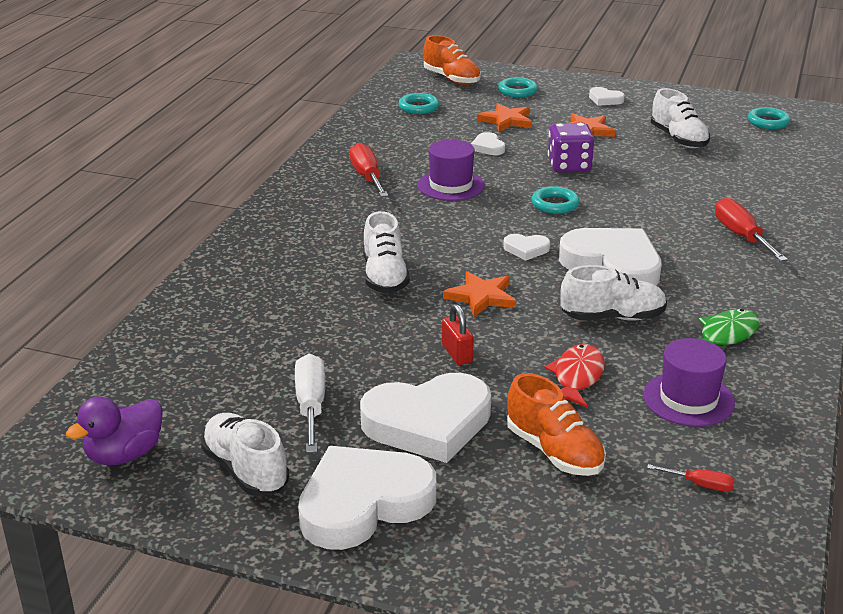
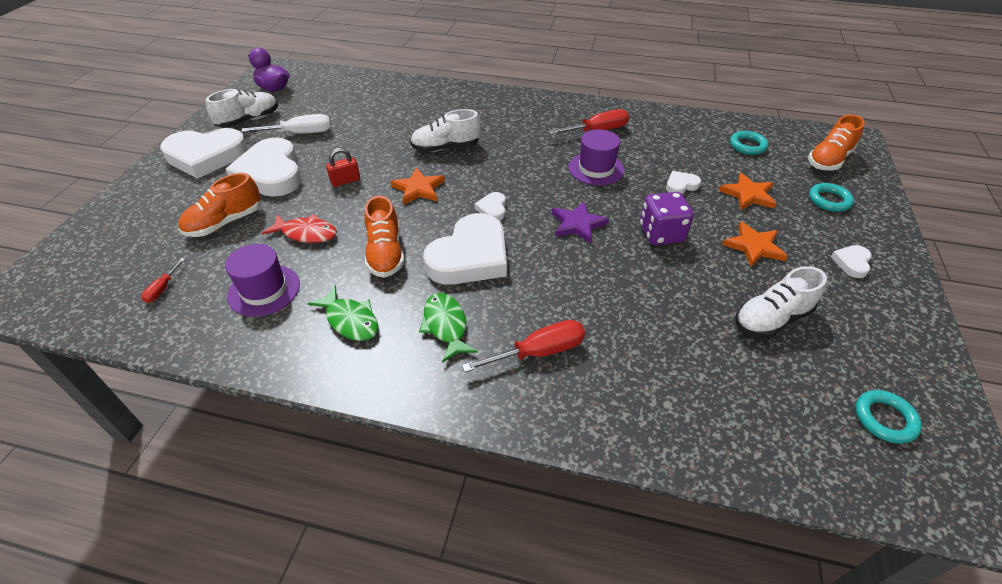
camera: 85 degrees right, 15 degrees up
white heart [298,446,436,550] -> white heart turned 120 degrees clockwise [160,128,248,179]
turquoise ring [531,186,579,214] -> purple star [552,202,609,244]
white shoe [560,265,667,321] -> orange shoe [364,196,404,278]
none -> green fish [419,293,478,363]

